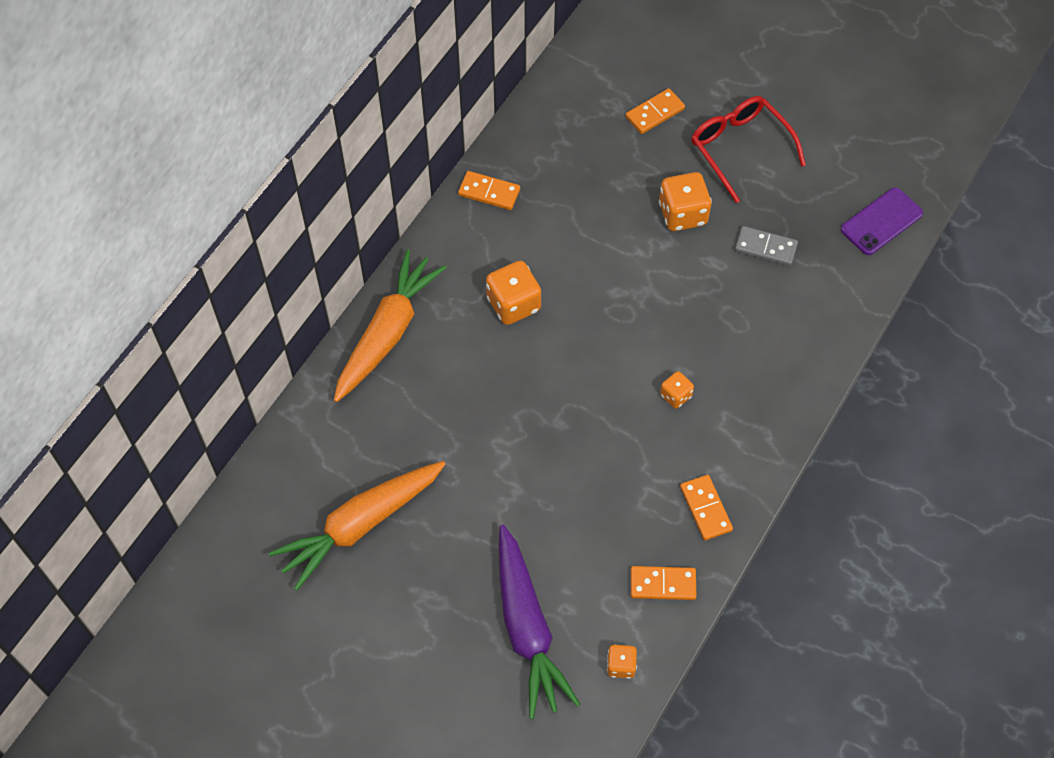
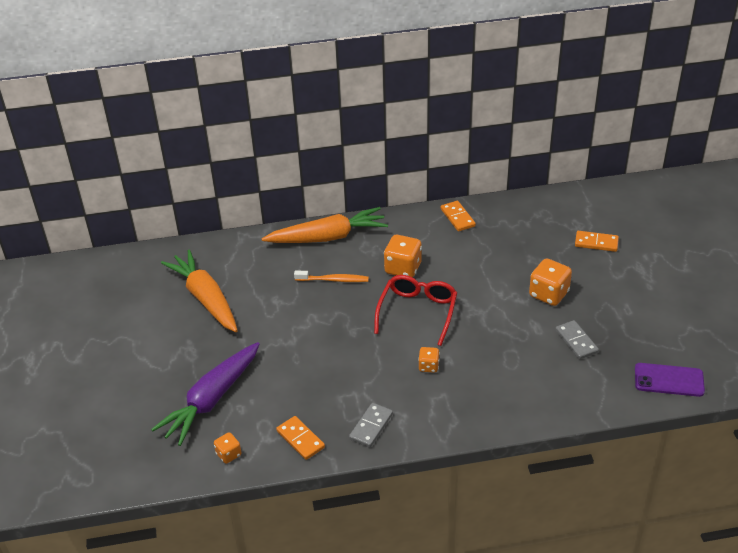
camera: 50 degrees right, 20 degrees down
orange carrot [269,461,445,591] -> orange carrot turned 45 degrees clockwise [161,249,238,332]
orange domino [680,475,733,540] -> grey domino [349,403,393,447]
red glasses [691,96,806,203] -> red glasses moved to [374,275,457,346]
none -> orange toothbrush [294,271,369,282]

